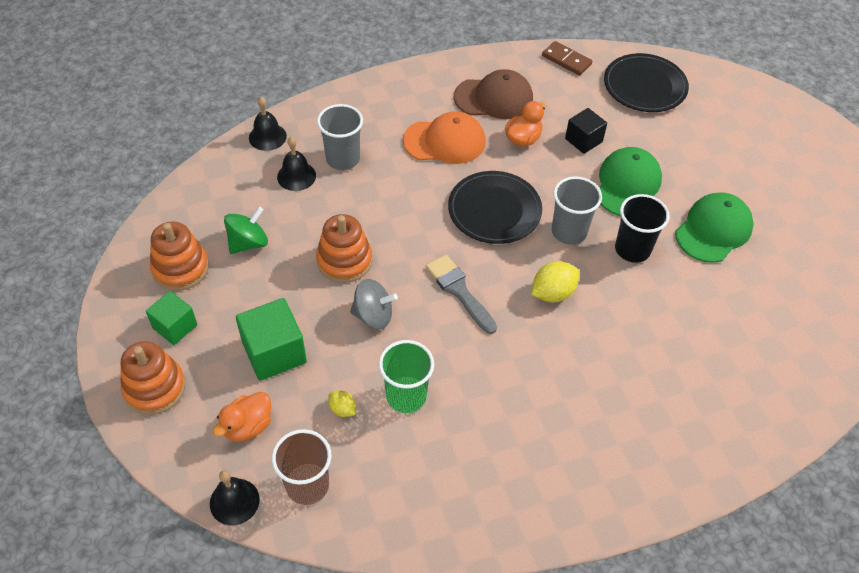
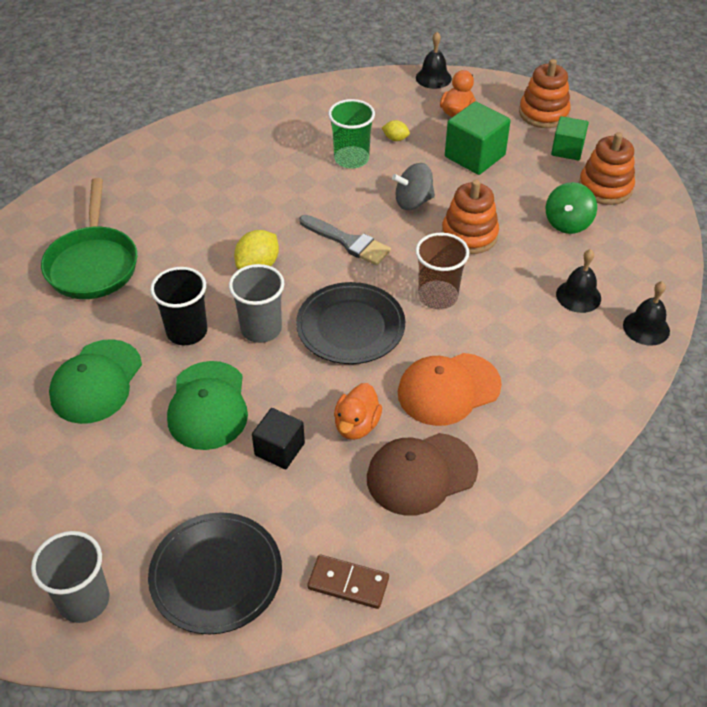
camera: 160 degrees right, 5 degrees down
brown cup [272,429,331,505] -> brown cup moved to [415,233,469,309]
grey cup [317,104,363,170] -> grey cup moved to [31,531,109,623]
none -> green pan [41,178,137,299]

